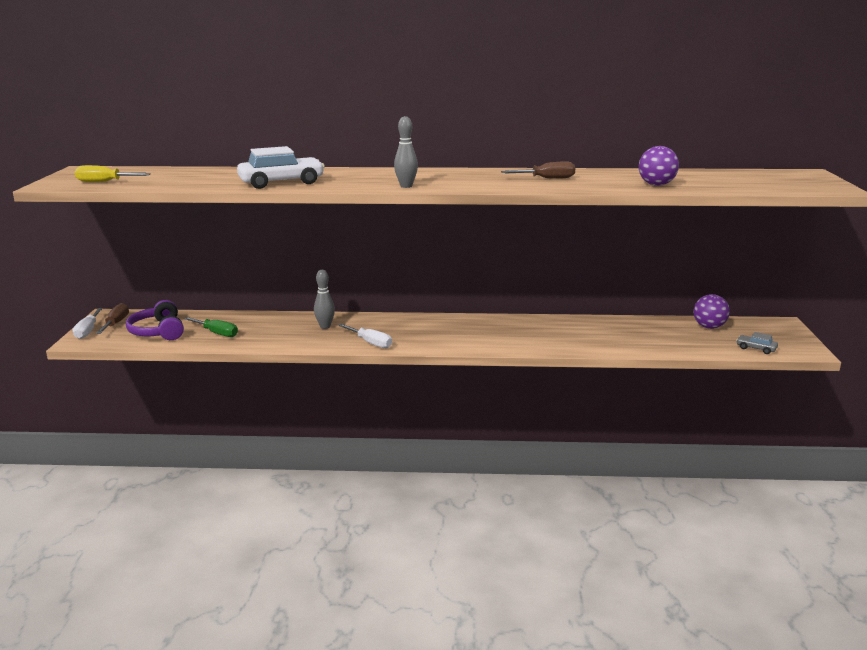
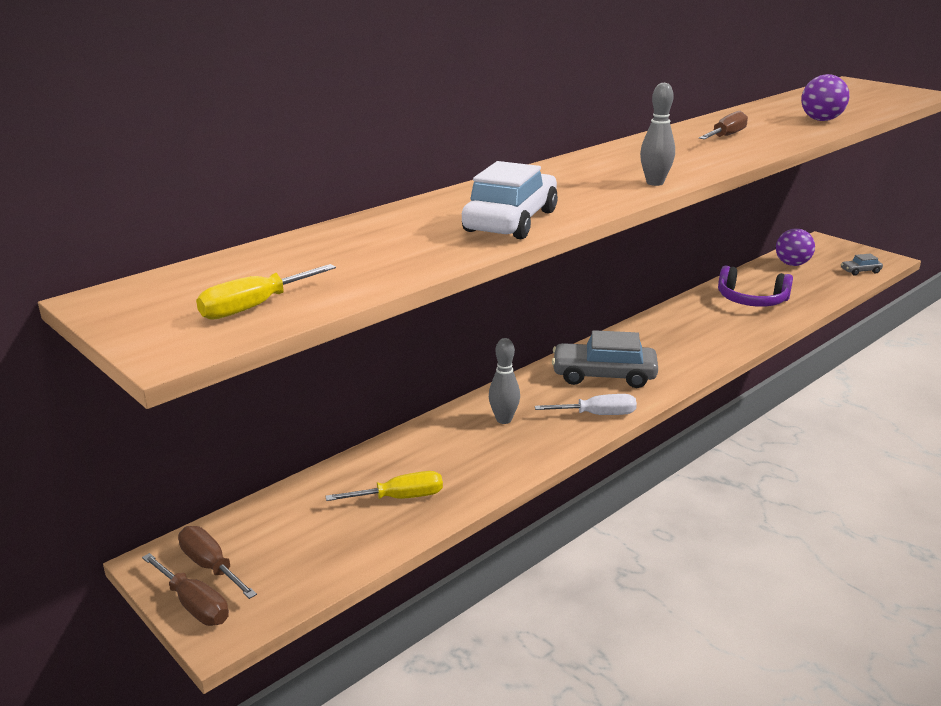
camera: 45 degrees left, 5 degrees up
white screwdriver [73,308,103,339] -> brown screwdriver [142,553,229,626]
purple headphones [126,300,184,340] -> purple headphones moved to [718,266,793,307]
green screwdriver [184,317,238,337] -> yellow screwdriver [325,471,443,501]
none -> grey car [552,330,658,388]

